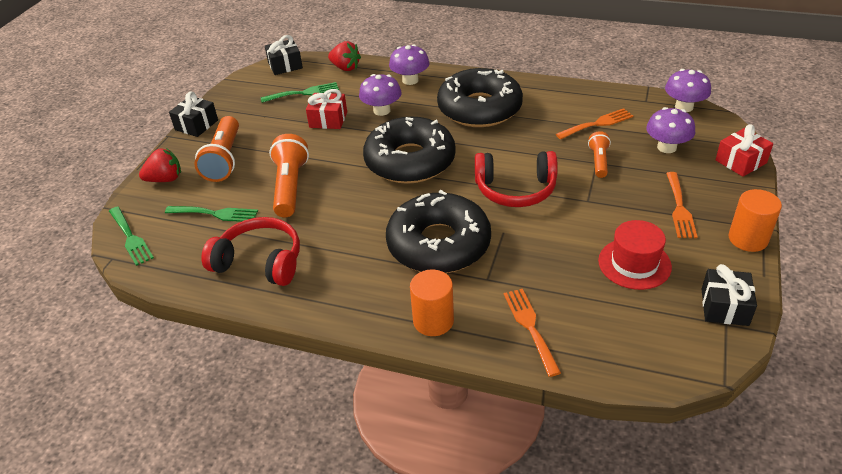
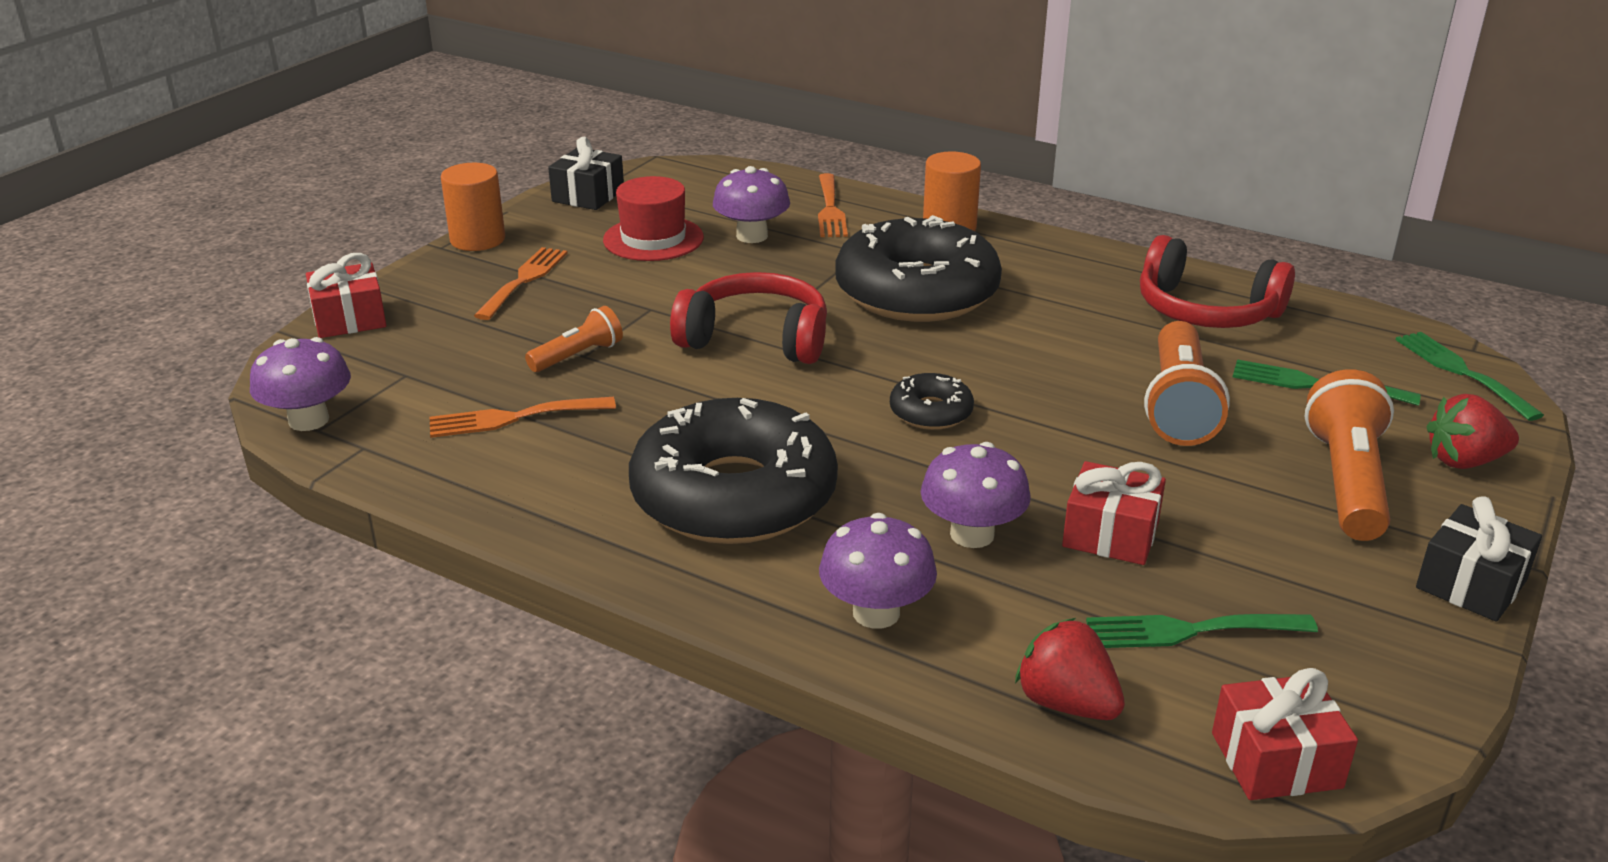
camera: 170 degrees left, 10 degrees down
black gift [265,35,303,75] -> red gift [1212,668,1358,800]
black donut [363,117,456,184] -> black donut [890,373,974,430], size x0.44
orange flashlight [588,131,611,178] -> orange flashlight turned 150 degrees counterclockwise [525,306,623,372]
purple mushroom [646,107,695,153] -> purple mushroom moved to [713,166,790,243]

